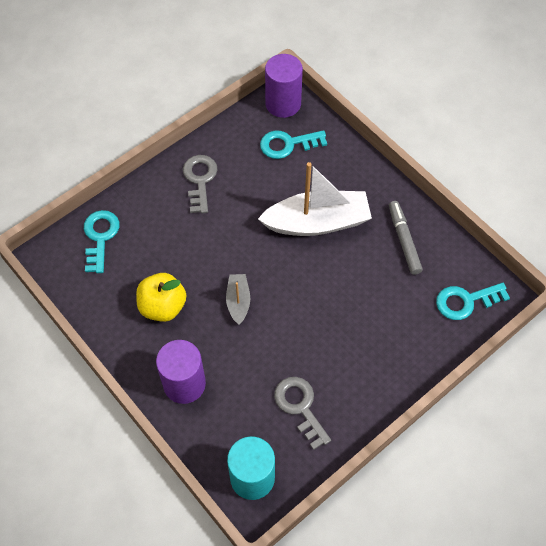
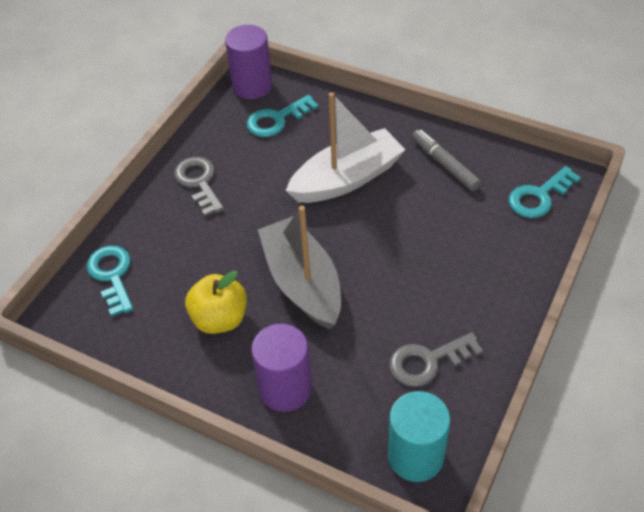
camera: 20 degrees left, 10 degrees down
grey boat [226,274,250,325] -> grey boat [258,206,341,329], size x2.07
grey key [274,377,331,450] -> grey key turned 60 degrees counterclockwise [390,332,483,387]

